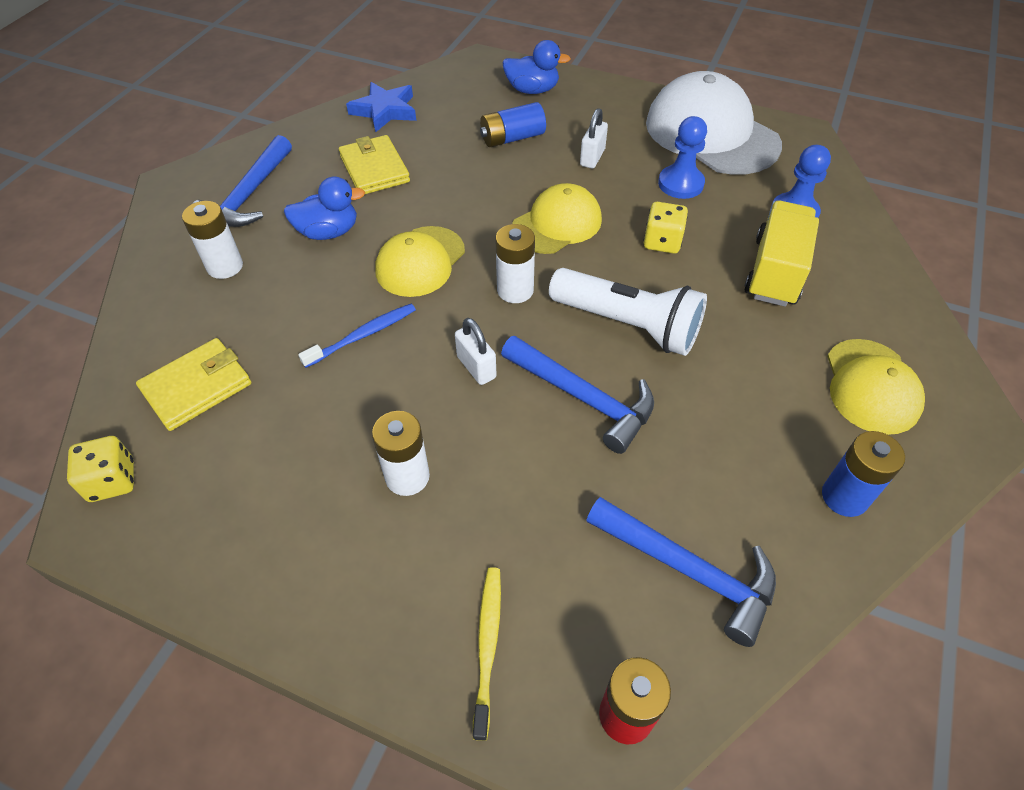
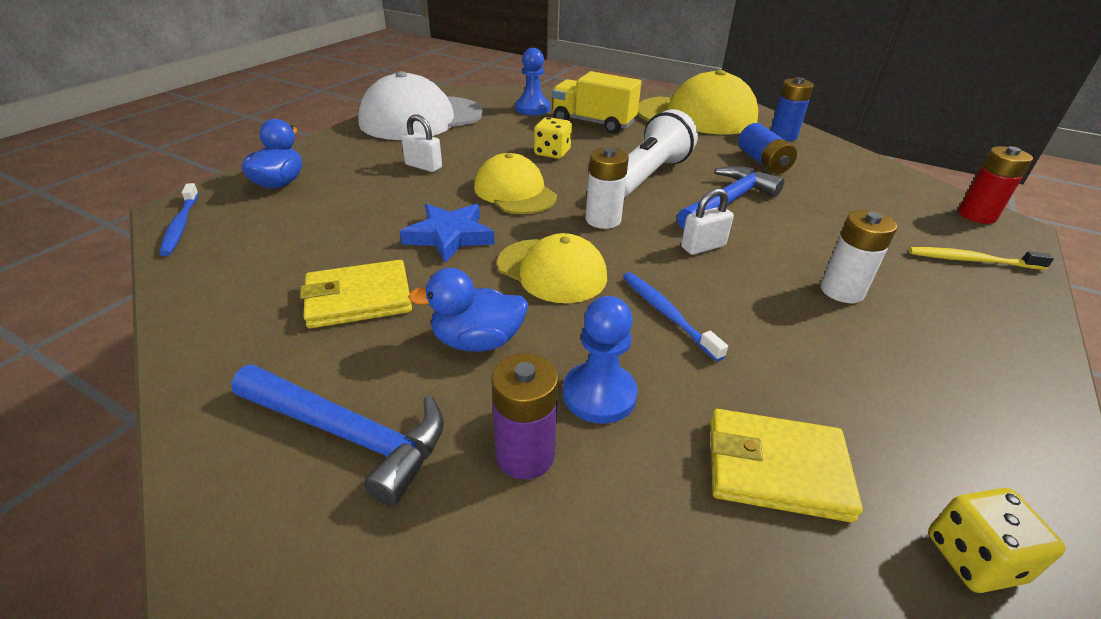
camera: 85 degrees left, 15 degrees down
yellow wallet [136,338,251,431] -> yellow wallet turned 45 degrees counterclockwise [710,409,863,523]
white battery [182,201,243,279] -> purple battery [491,353,559,479]
blue duck [284,176,365,240] -> blue duck turned 90 degrees counterclockwise [408,268,528,352]
blue star [346,82,416,133] -> blue star moved to [400,204,495,263]
blue battery [480,102,546,147] -> blue battery moved to [738,123,797,174]
blue hammer [586,497,776,647] -> none
blue pawn [658,116,707,199] -> blue pawn moved to [563,296,638,424]
yellow cap [827,339,925,435] -> yellow cap [638,70,758,135], size x1.65
none -> blue toothbrush [159,183,199,256]

